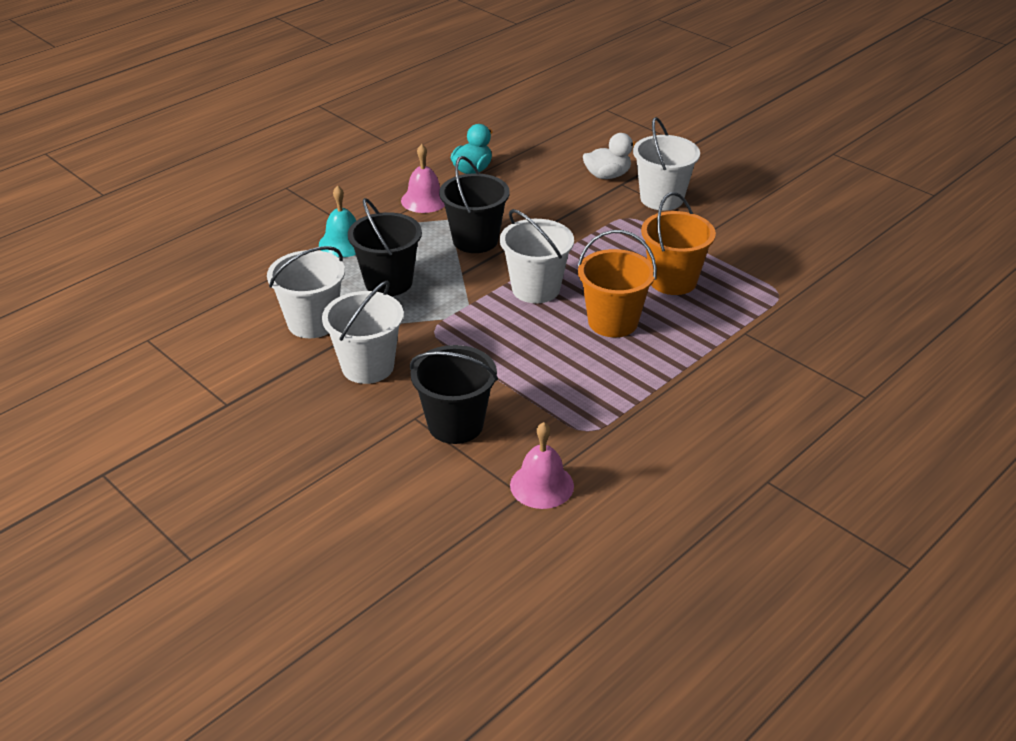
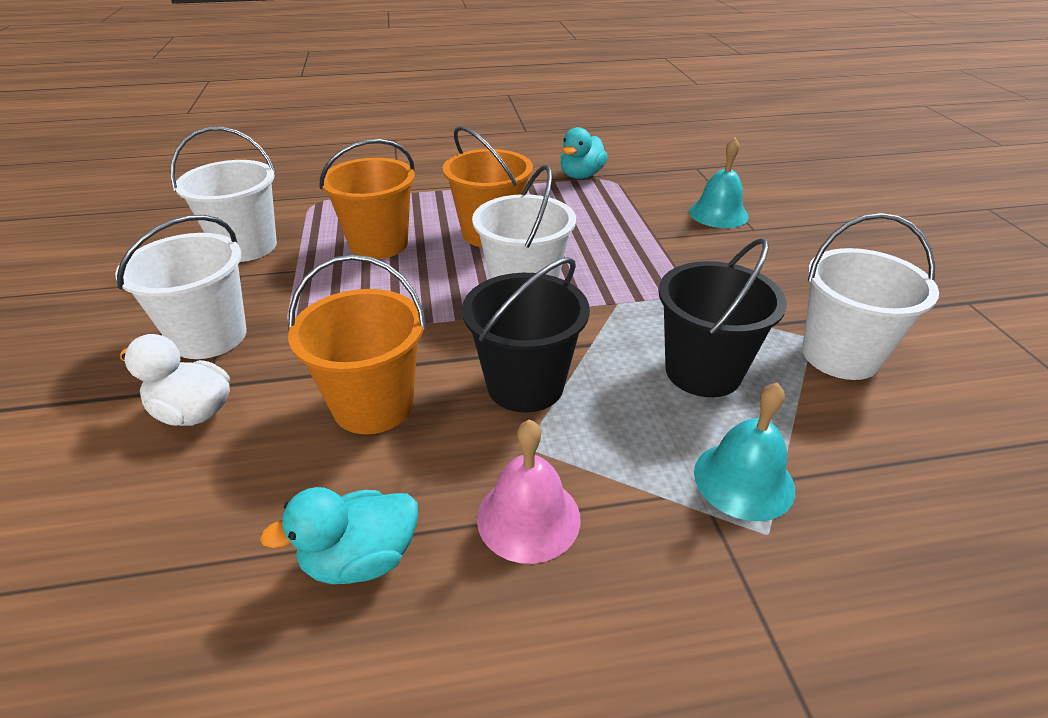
camera: 145 degrees left, 0 degrees up
white bucket [322,281,404,384] -> white bucket moved to [170,126,277,262]
black bucket [410,345,498,444] -> turquoise bell [689,137,749,228]
pink bell [510,422,574,509] -> none
none -> orange bucket [288,254,426,434]
none -> turquoise duck [560,127,608,179]

